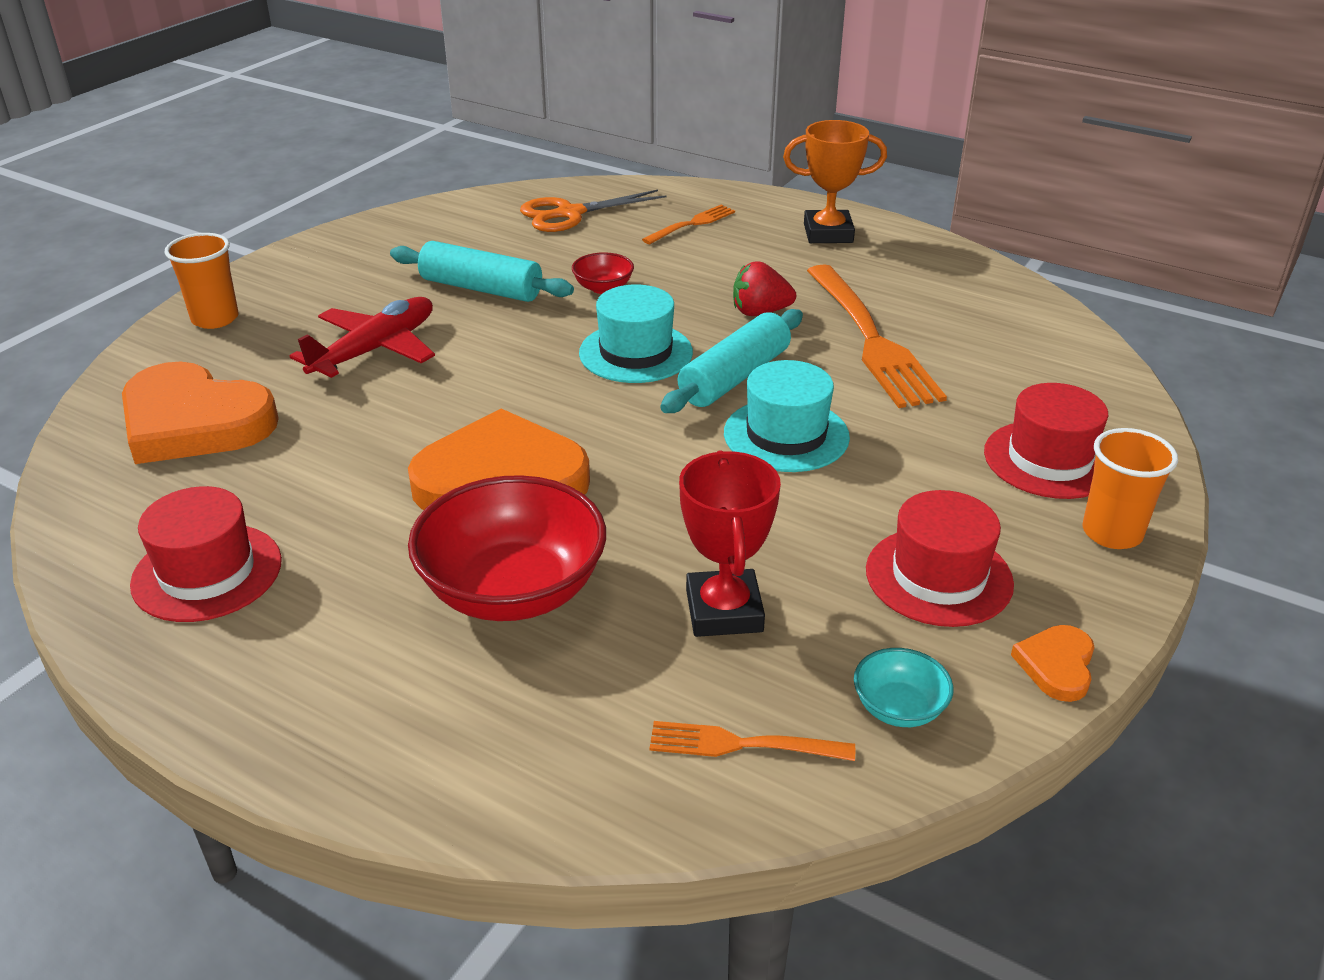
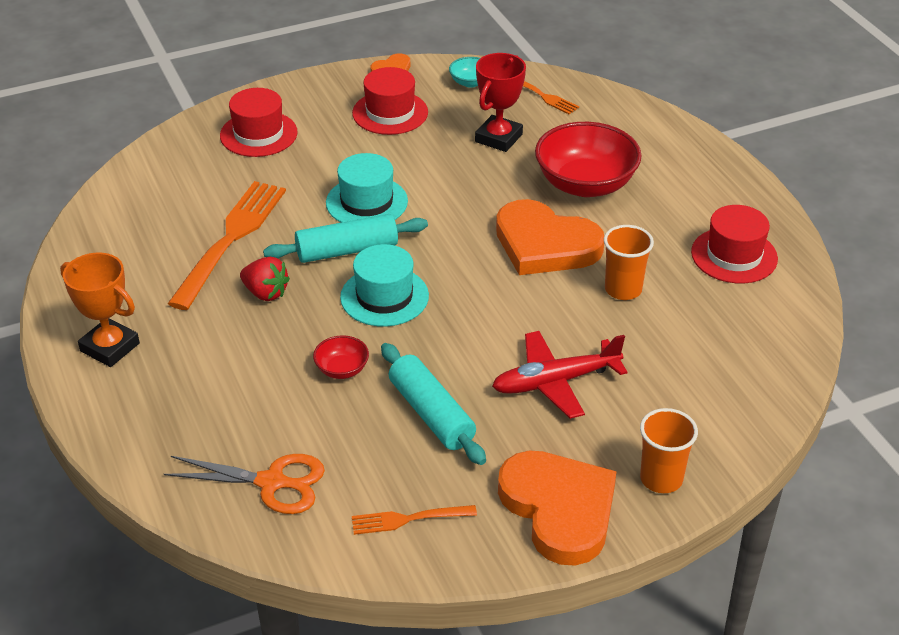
camera: 145 degrees left, 5 degrees up
orange heart [122,361,279,464] -> orange heart moved to [498,450,617,565]
orange fork [642,205,735,244] -> orange fork moved to [352,505,477,535]
orange cup [1083,428,1178,549] -> orange cup moved to [604,225,654,300]

